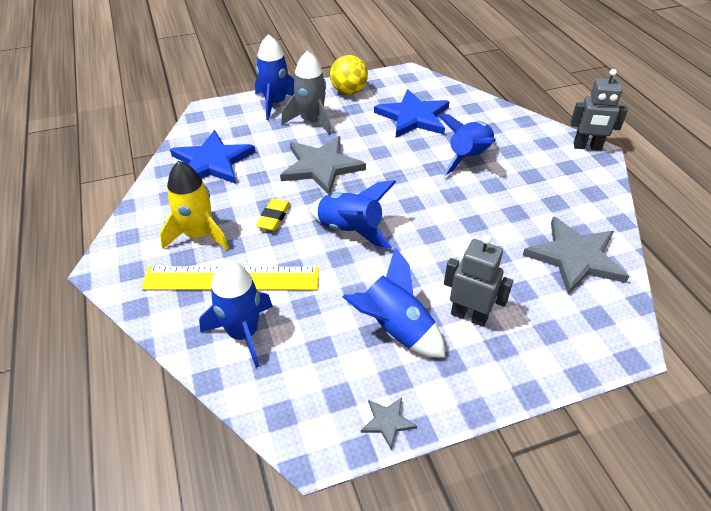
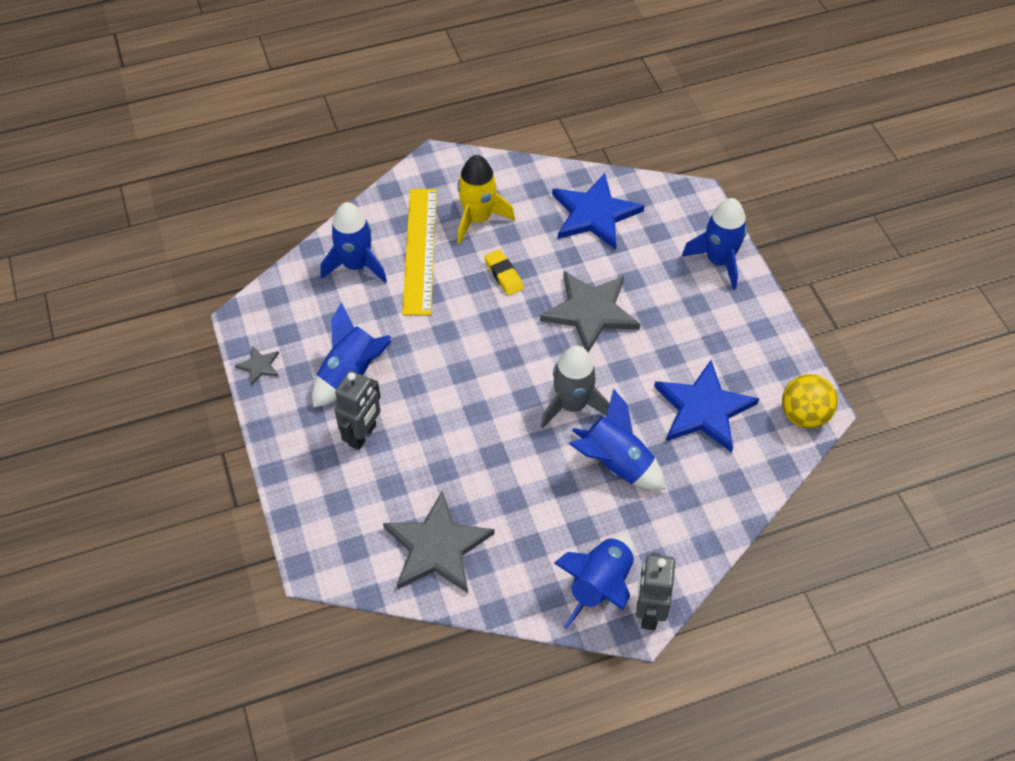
camera: 90 degrees right, 10 degrees up
yellow eraser [256,198,290,231] -> yellow eraser turned 45 degrees clockwise [484,249,524,296]
grey rocket [281,51,331,135] -> grey rocket moved to [541,346,610,428]
blue rocket [309,180,396,249] -> blue rocket moved to [554,535,634,629]
yellow ball [330,55,368,95] -> yellow ball moved to [782,374,838,428]

